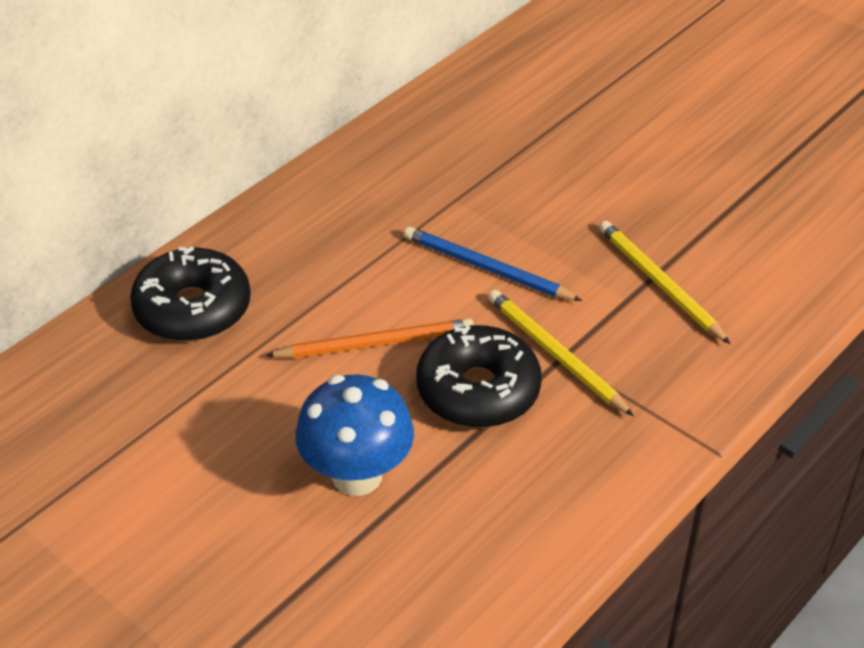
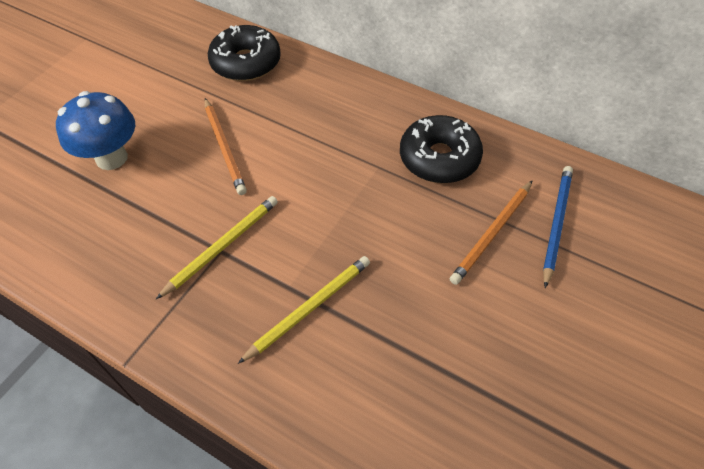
camera: 80 degrees right, 10 degrees up
blue pencil [404,226,582,301] -> blue pencil moved to [543,166,573,288]
black donut [416,325,542,428] -> black donut moved to [400,115,483,183]
none -> orange pencil [450,180,533,285]

